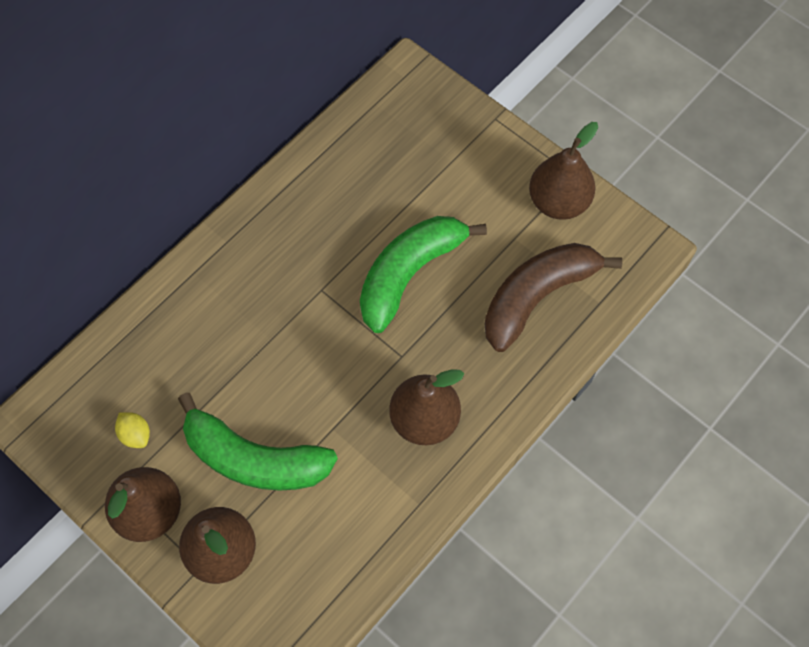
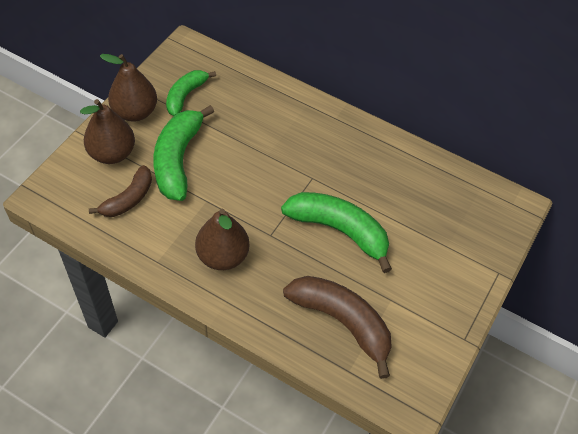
camera: 75 degrees right, 10 degrees down
yellow lemon [115,412,150,448] -> green banana [166,70,216,116]
brown pear [529,122,598,220] -> none
none -> brown banana [89,165,152,217]

